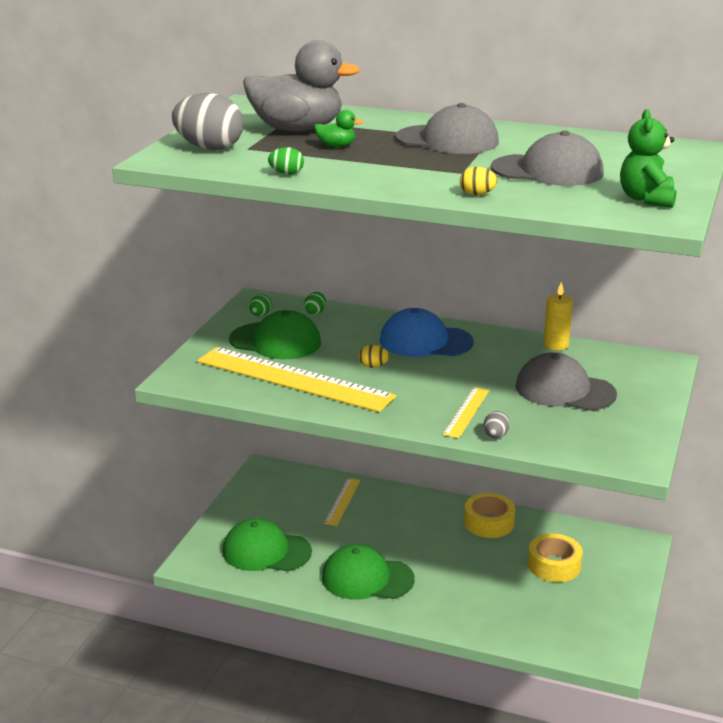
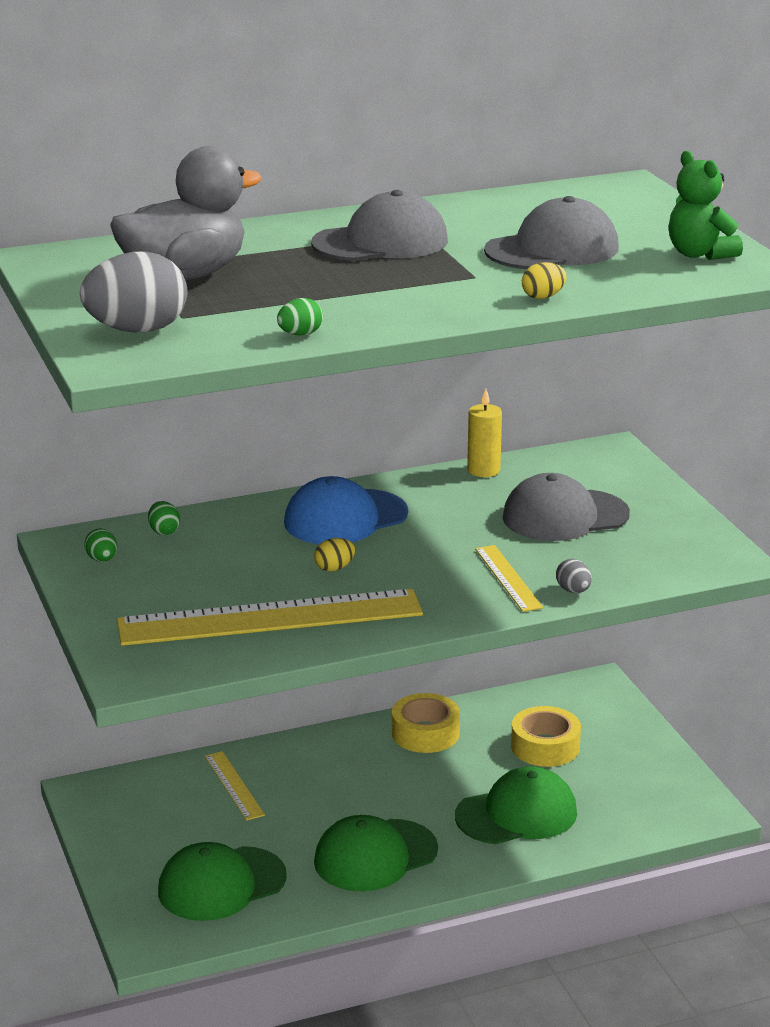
camera: 40 degrees left, 0 degrees up
green cap [229,310,321,359] -> green cap moved to [455,767,577,844]
green duck [314,110,363,147] -> none

